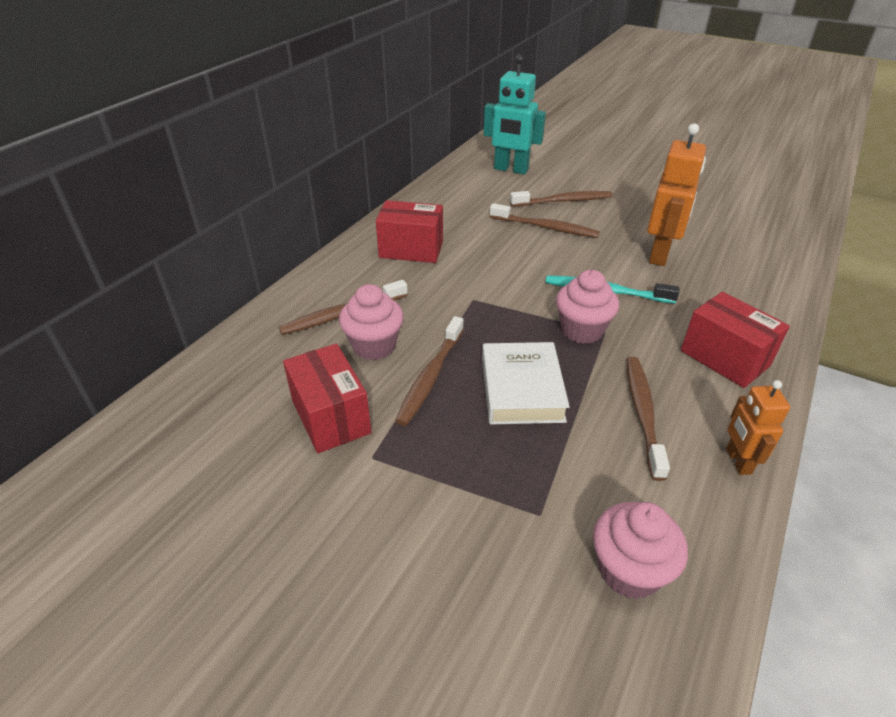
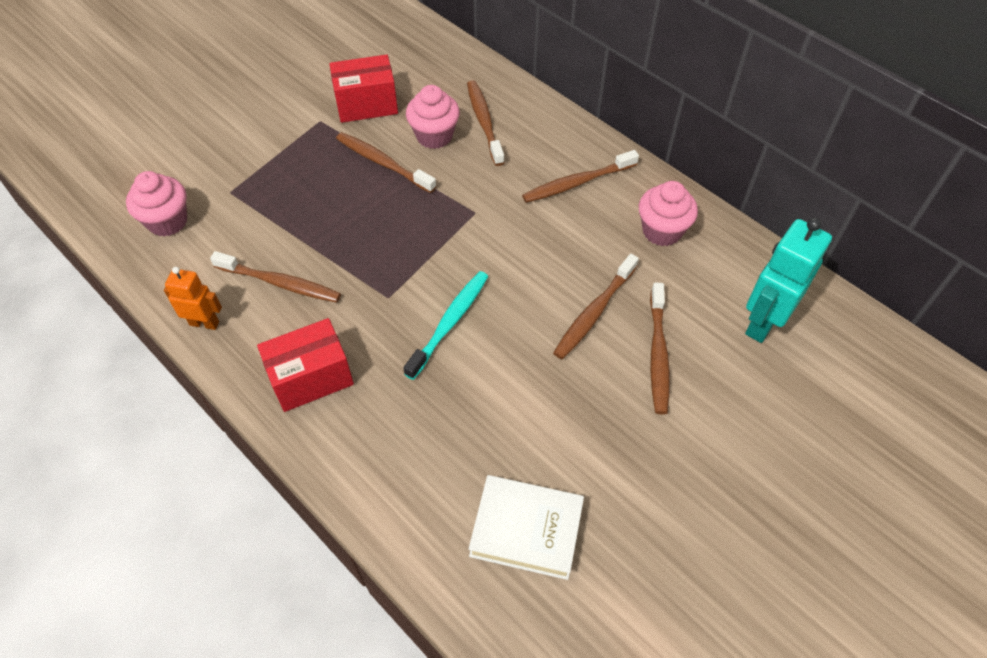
camera: 105 degrees right, 15 degrees up
red box [376,200,443,263] -> brown toothbrush [522,150,639,203]
white book [482,342,570,424] -> white book moved to [469,475,584,580]
pink cupcake [556,270,619,344] -> pink cupcake moved to [639,181,698,246]
orange robot [647,123,706,266] -> none

